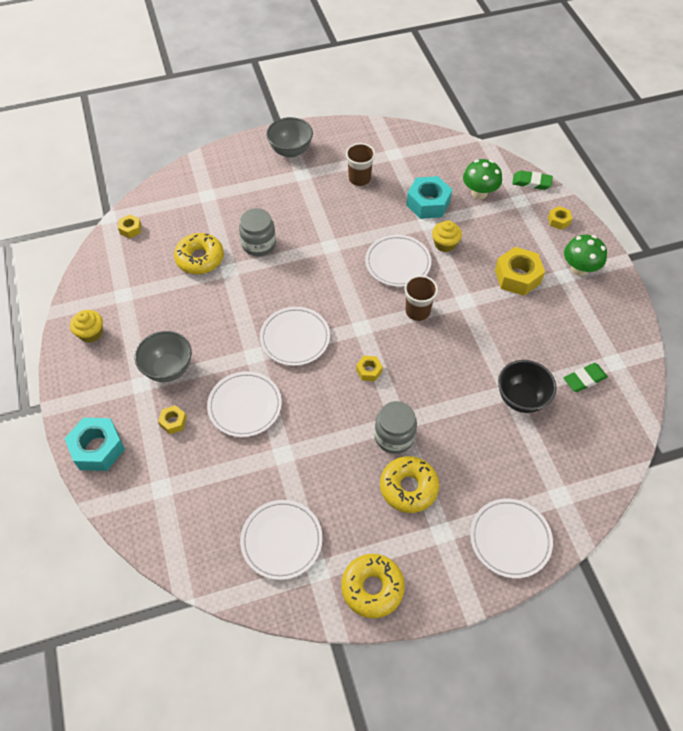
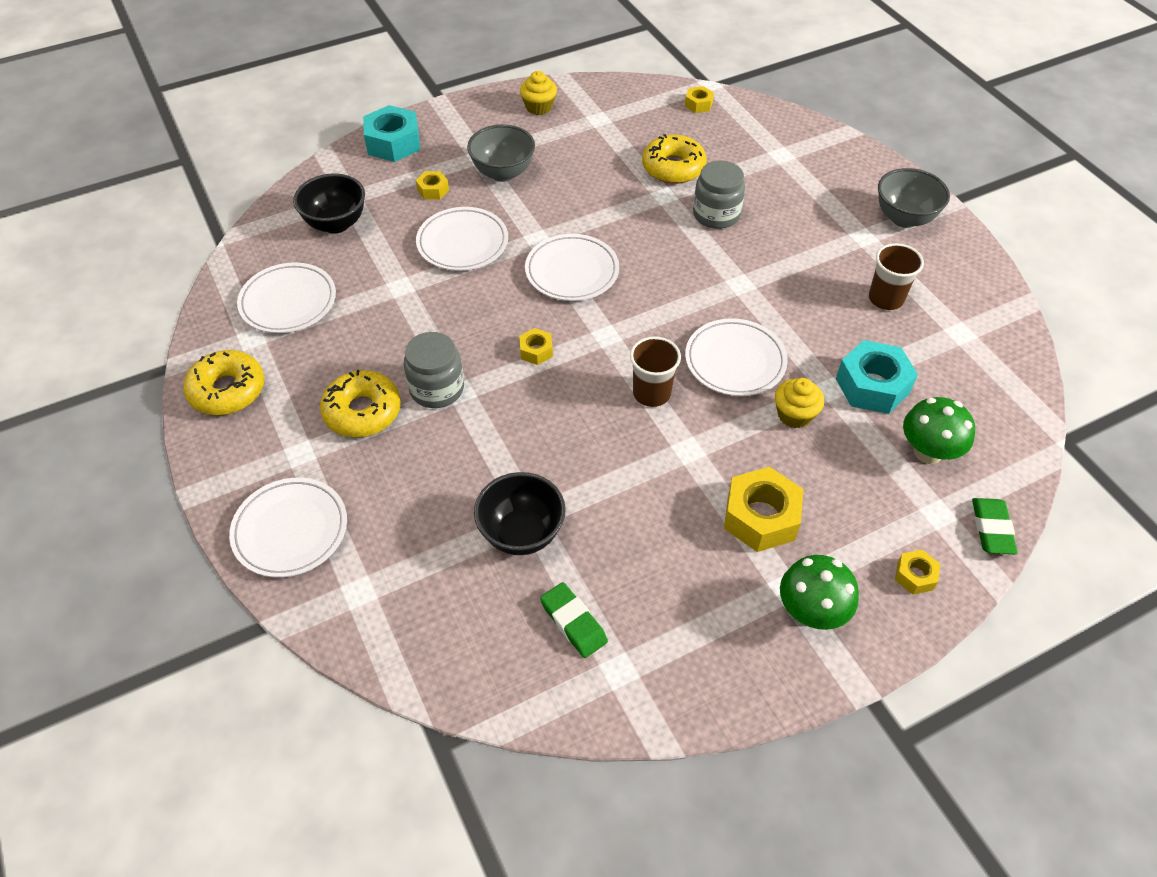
camera: 80 degrees right, 5 degrees down
none -> black bowl [293,173,365,233]

